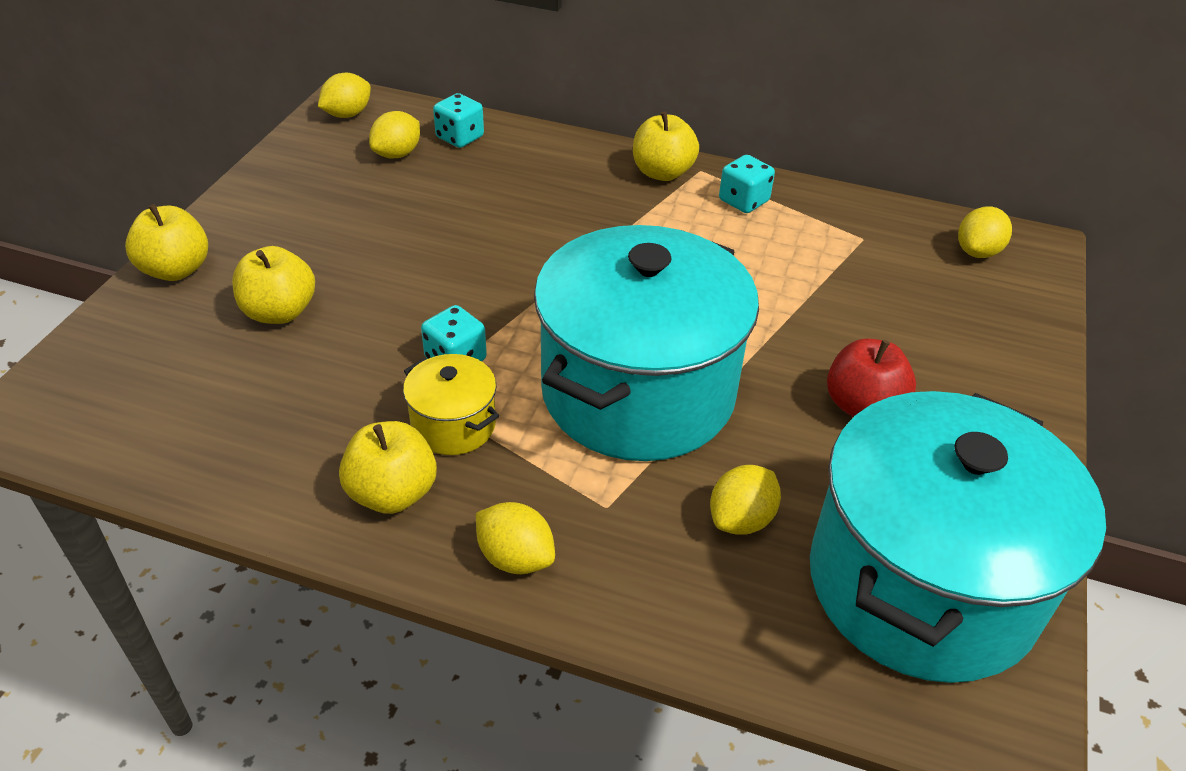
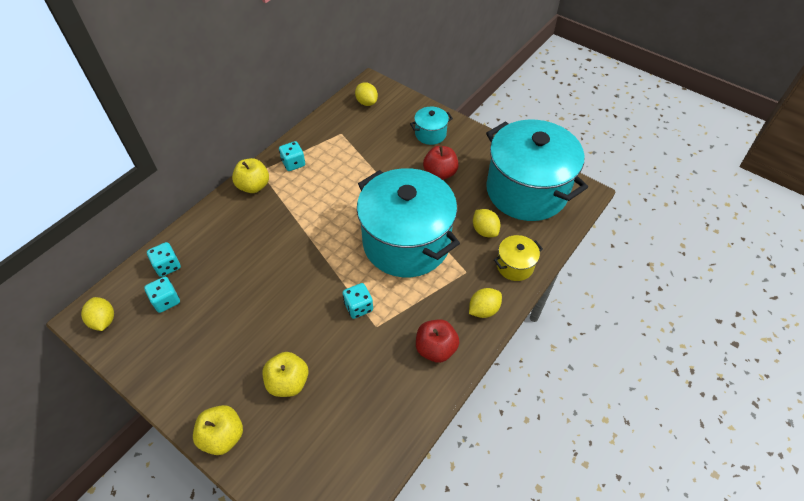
camera: 70 degrees left, 10 degrees up
yellow apple [339,421,437,514] -> red apple [416,319,459,363]
yellow lemon [369,111,420,159] -> turquoise dice [144,277,180,313]
yellow pot [403,354,499,455] -> yellow pot moved to [494,235,543,281]
none -> turquoise pot [410,107,453,145]

